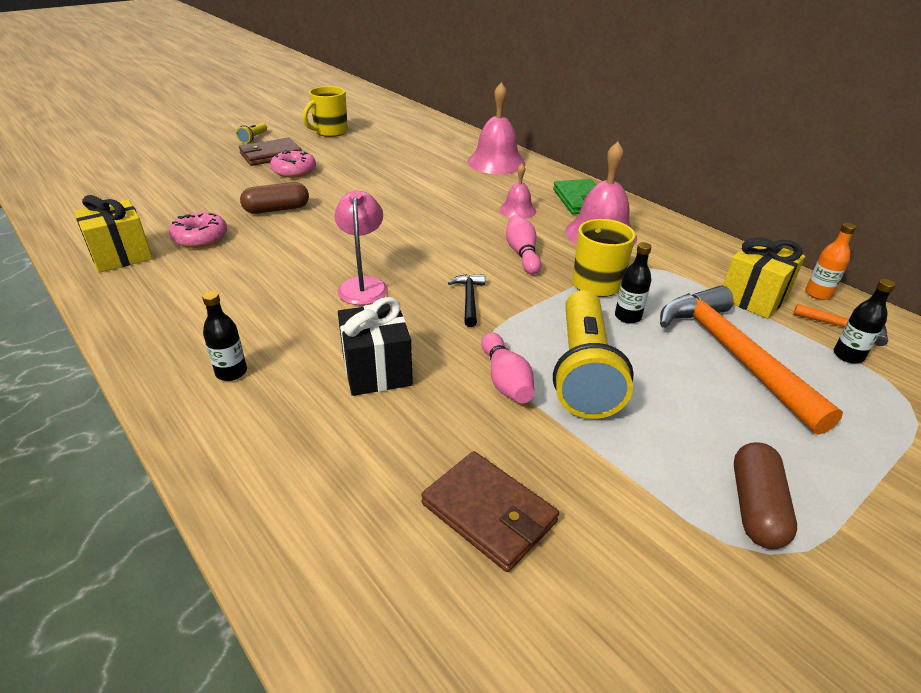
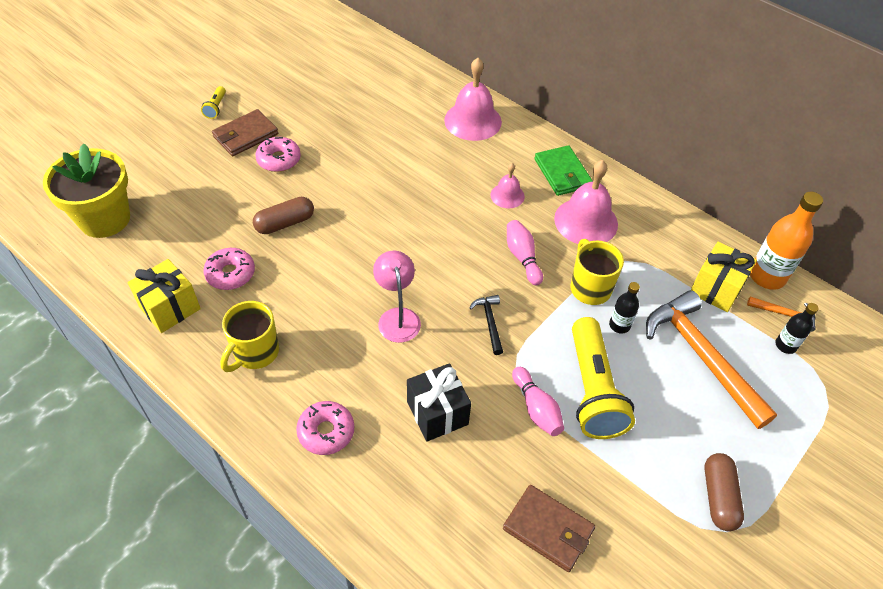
camera: 10 degrees left, 15 degrees up
black bottle [202,291,247,381] -> pink donut [296,401,354,455]
yellow mug [303,86,348,137] -> yellow mug moved to [220,301,279,372]
orange bottle [806,223,856,300] -> orange bottle [750,192,823,290], size x1.82
none -> yellow flower pot [43,144,130,238]

